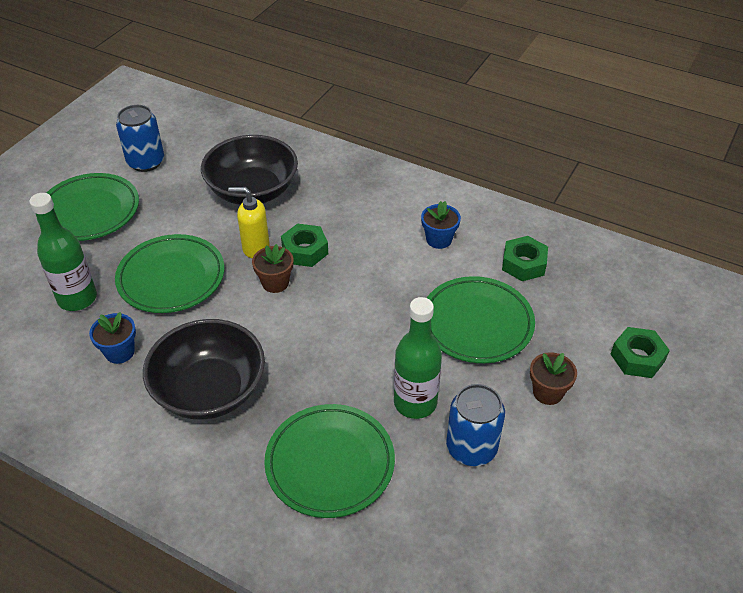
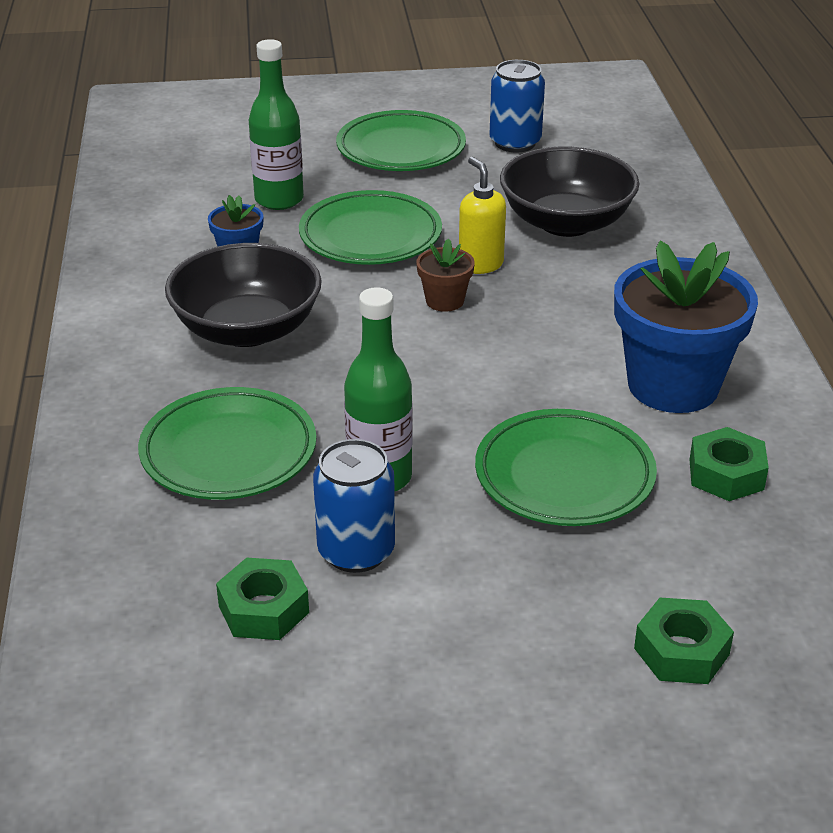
camera: 55 degrees right, 10 degrees down
green nut [281,224,328,267] -> green nut moved to [216,558,309,640]
blue flower pot [421,201,461,249] -> blue flower pot [614,241,758,413], size x2.19
brown flower pot [530,352,577,405] -> none

